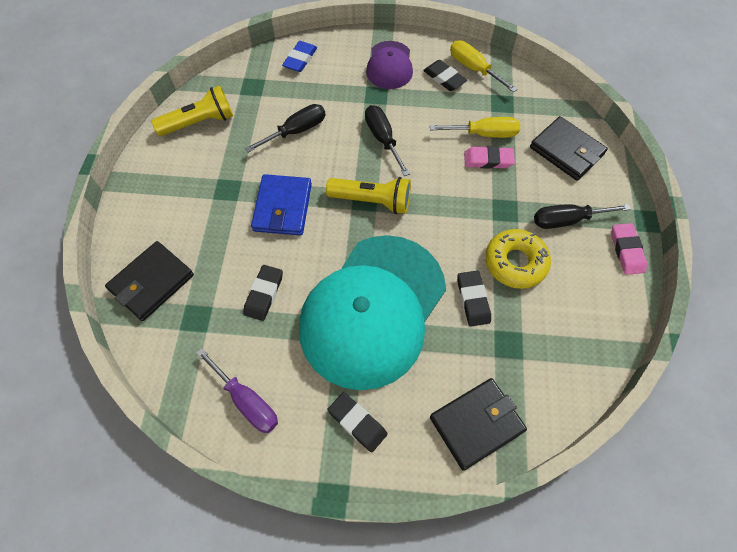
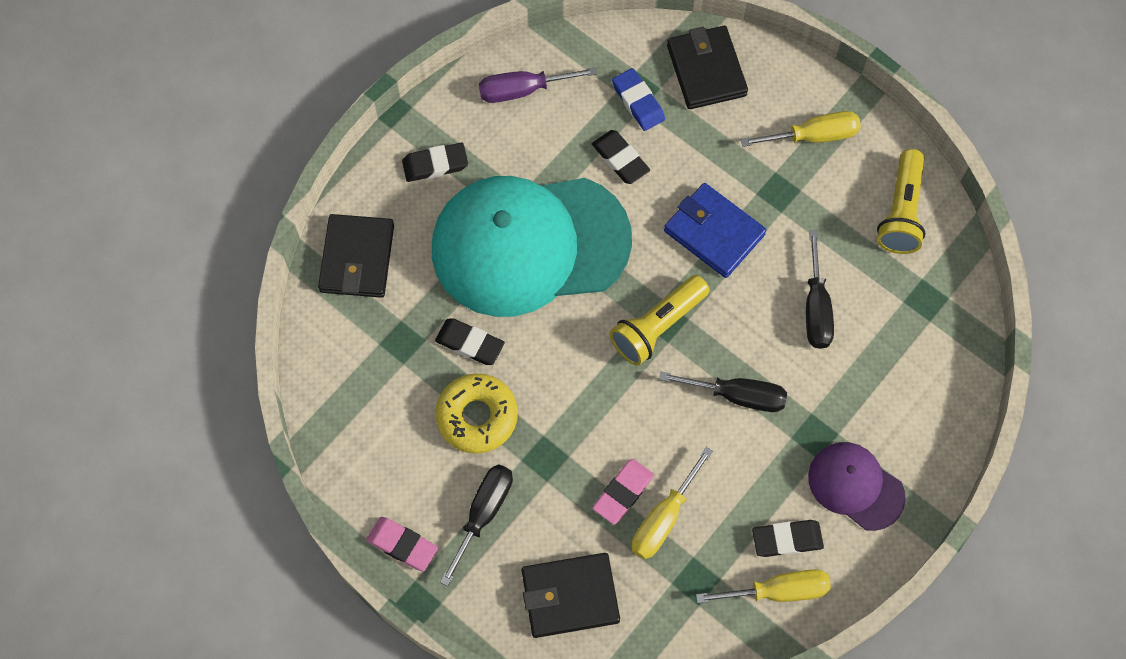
camera: 125 degrees right, 5 degrees up
blue eraser [282,41,317,72] -> blue eraser moved to [612,68,665,131]
turquoise cap [299,235,446,390] -> turquoise cap turned 75 degrees counterclockwise [432,176,632,317]
none -> yellow screwdriver [741,111,861,147]

